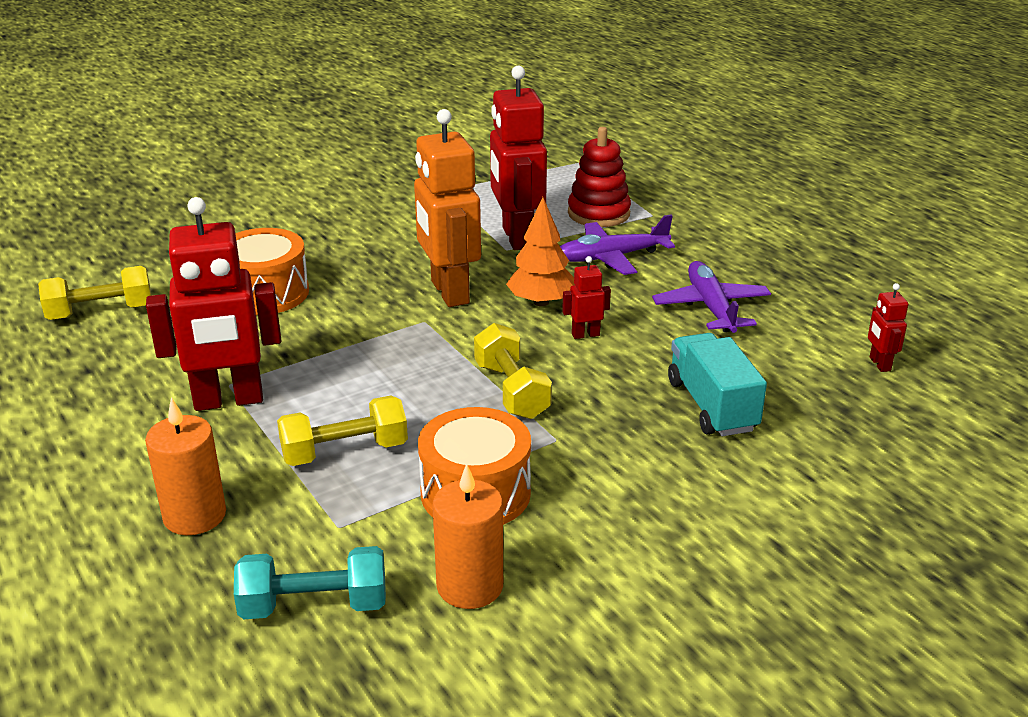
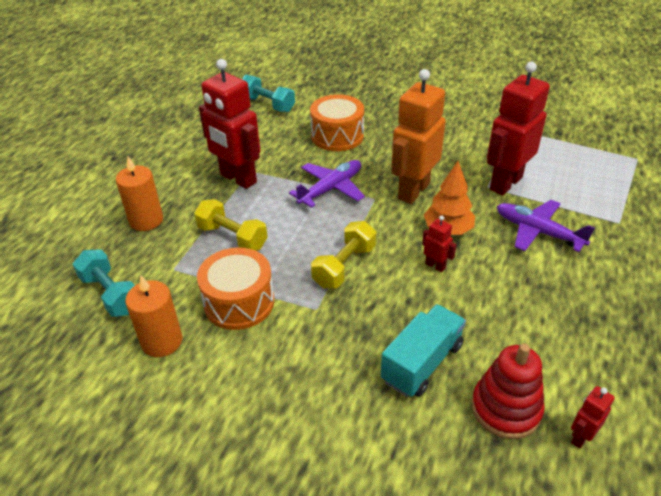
camera: 55 degrees right, 10 degrees up
yellow dumbbell [38,266,152,320] -> turquoise dumbbell [242,75,295,112]
red stacking toy [568,127,631,227] -> red stacking toy moved to [471,344,545,439]
purple plane [652,261,771,333] -> purple plane moved to [289,160,365,208]

